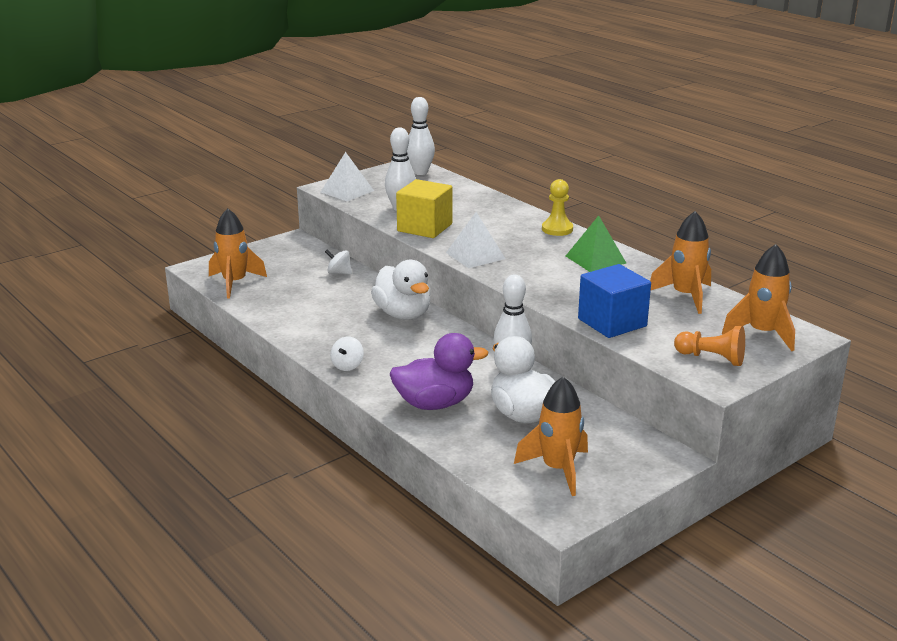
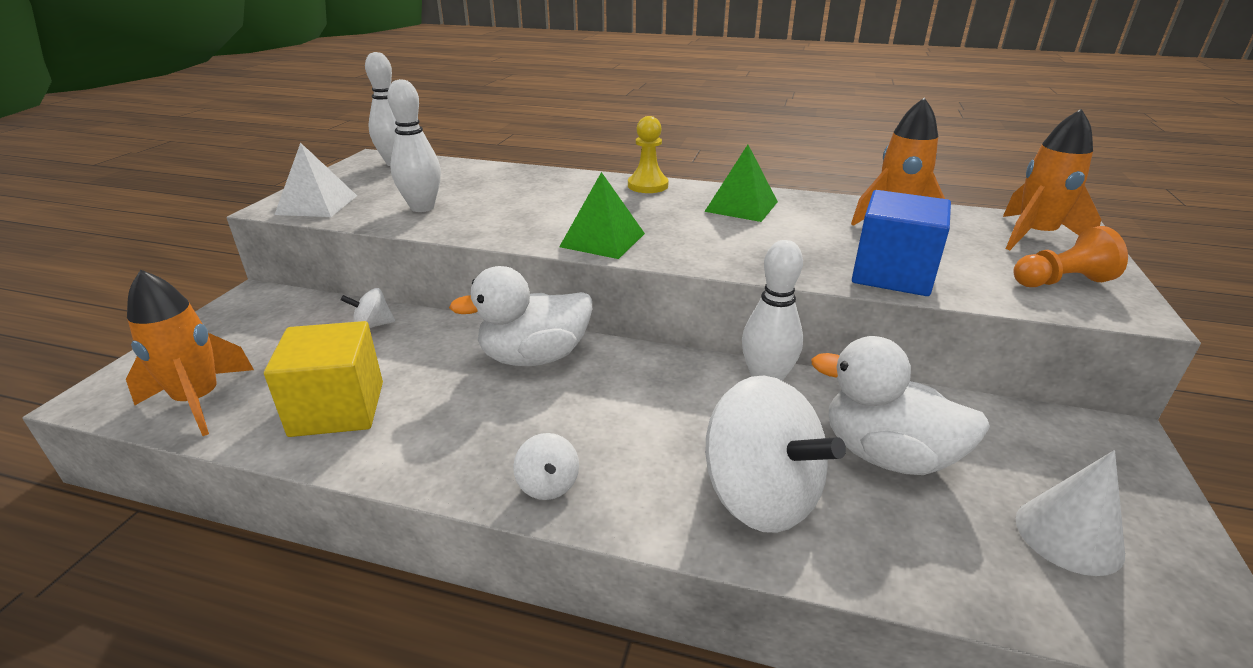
camera: 35 degrees left, 5 degrees up
white duck [371,260,430,320] -> white duck turned 135 degrees clockwise [449,266,592,366]
purple duck [390,333,488,410] -> white spinning top [705,376,846,533]
yellow cube [396,179,452,238] -> yellow cube moved to [264,321,383,437]
white pyramid [446,212,506,268] -> green pyramid [559,172,645,259]
orange rocket [514,376,588,496] -> white cone [1015,450,1125,576]

